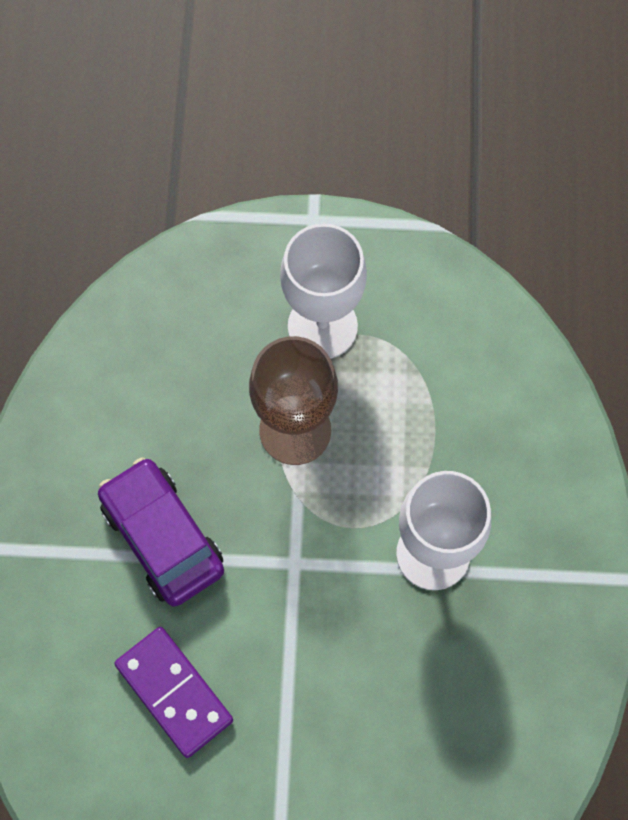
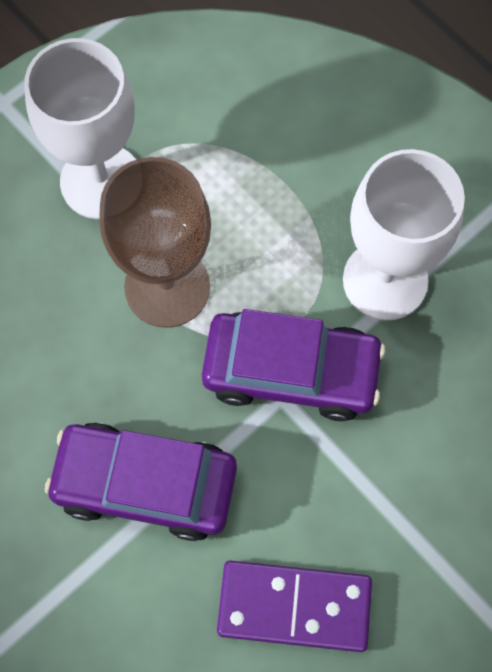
camera: 45 degrees left, 0 degrees up
none -> purple car [202,309,385,421]

